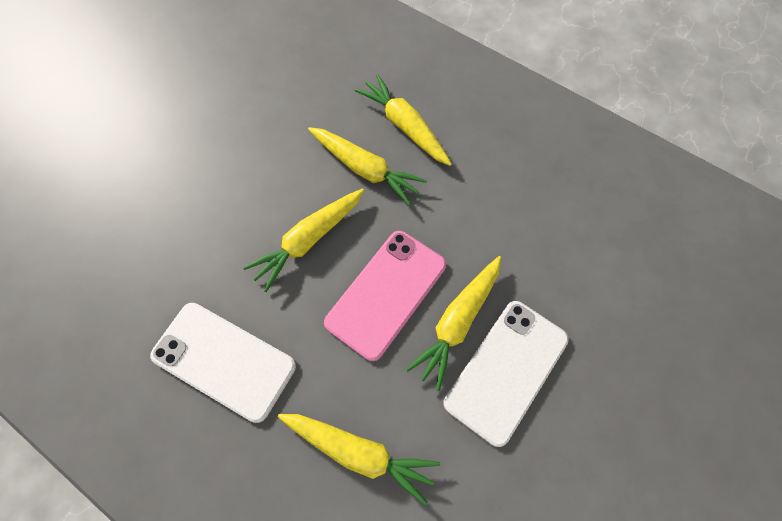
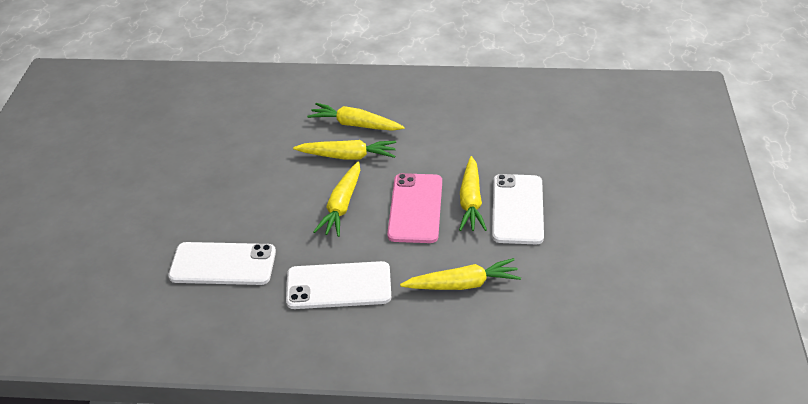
camera: 30 degrees left, 25 degrees down
none -> white phone [168,242,276,285]

